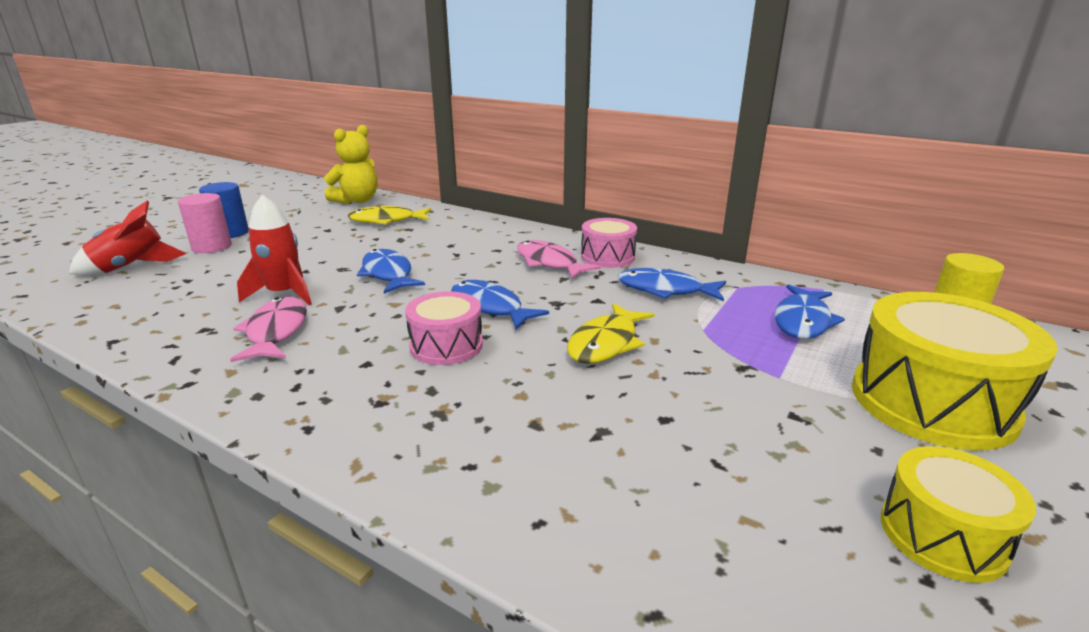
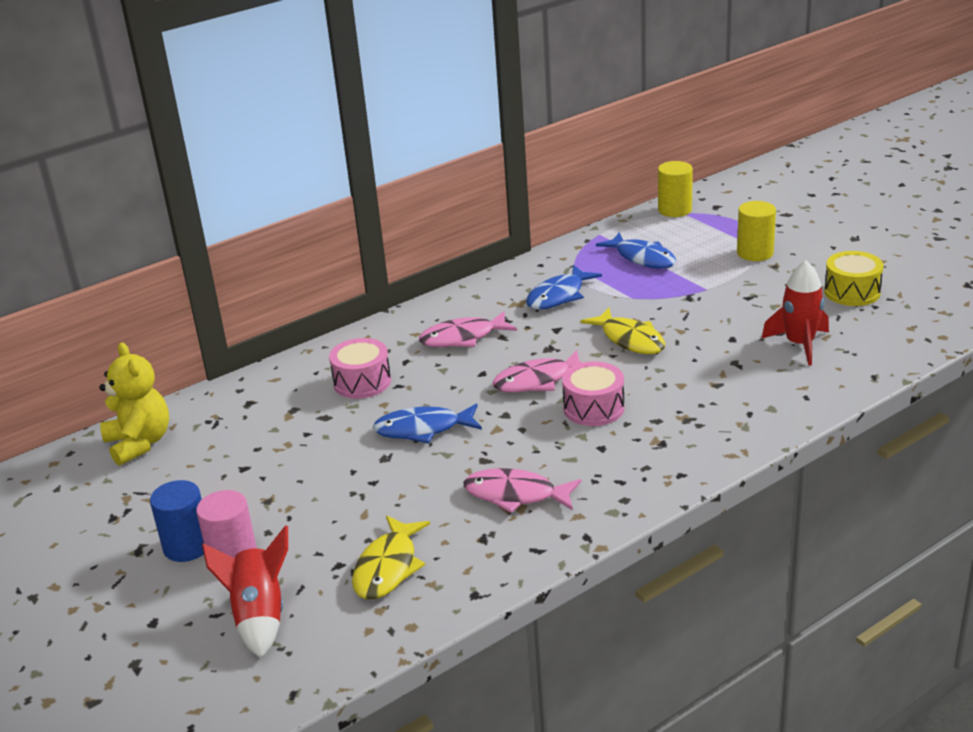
camera: 65 degrees left, 5 degrees up
red rocket [237,195,312,305] -> red rocket moved to [761,260,829,366]
yellow fish [348,206,431,224] -> yellow fish moved to [352,516,430,600]
blue fish [451,280,549,329] -> pink fish [492,350,583,392]
pink drum [581,218,637,268] -> pink drum moved to [329,338,391,399]
yellow drum [852,292,1058,450] -> yellow cylinder [737,201,776,261]

